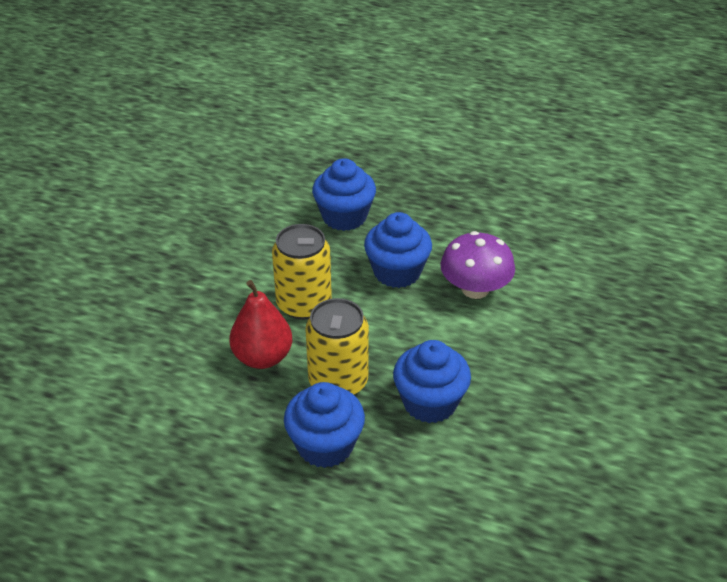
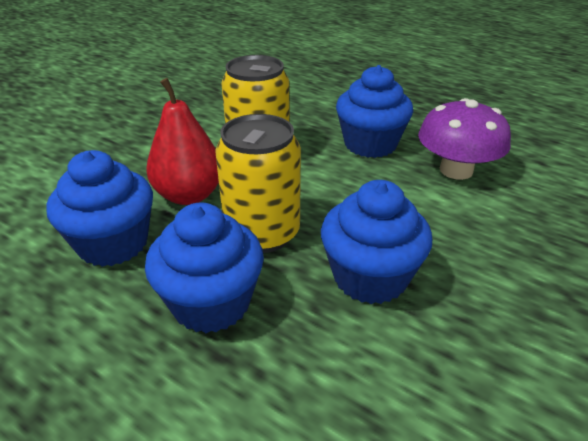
camera: 15 degrees right, 5 degrees down
blue cupcake [312,158,376,231] -> blue cupcake moved to [46,150,153,267]

